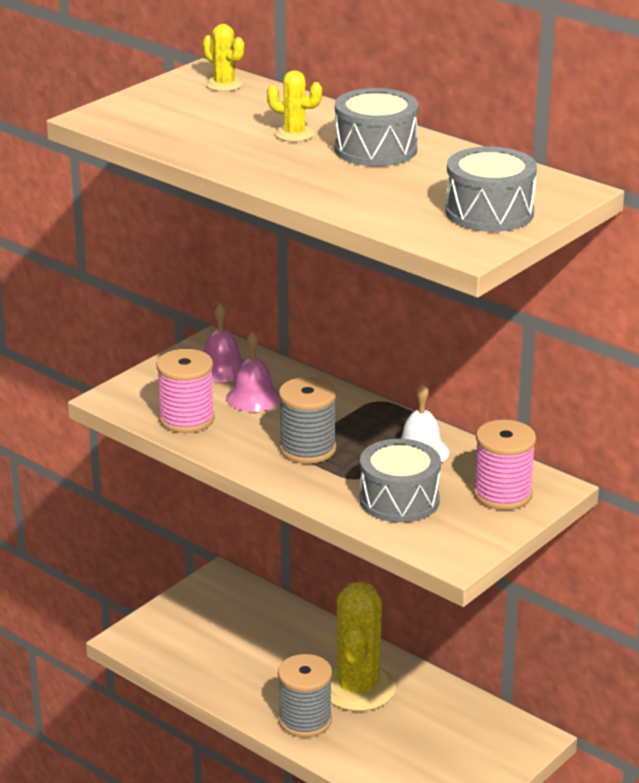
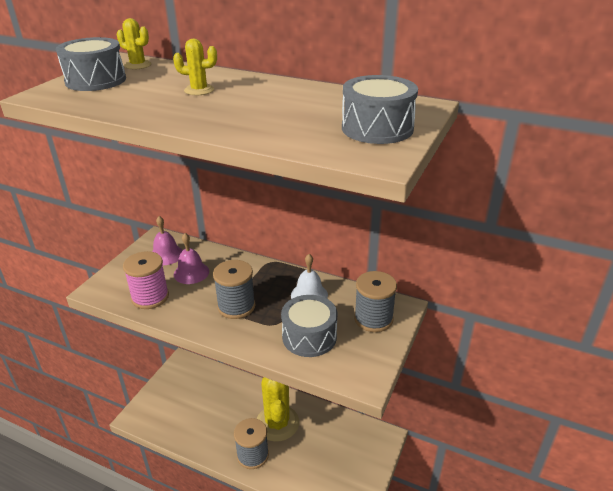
camera: 15 degrees left, 5 degrees up
grey drum [335,88,418,166] -> grey drum moved to [56,37,126,91]
pink spool [473,420,536,510] -> grey spool [354,271,397,332]

